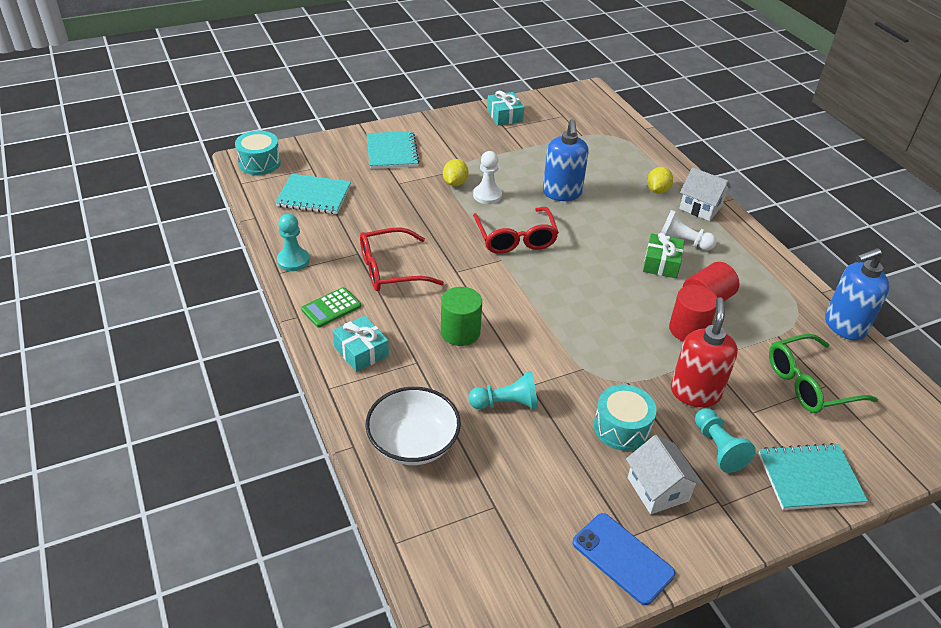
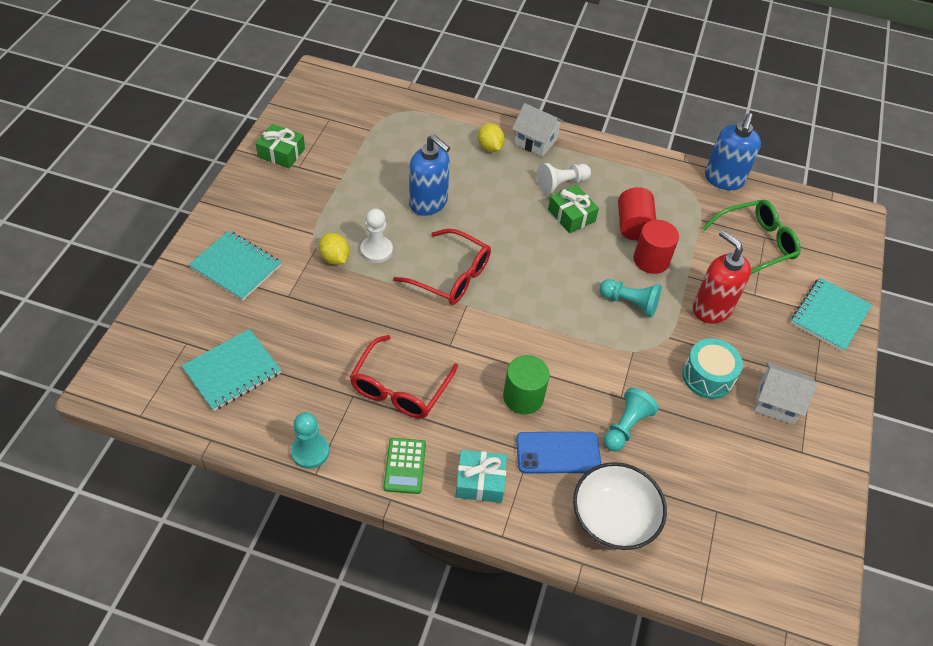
camera: 50 degrees left, 10 degrees up
turquoise drum [235,131,281,175] -> none
turquoise gift [487,91,524,125] -> green gift [255,124,305,168]
blue phone [572,513,675,605] -> blue phone moved to [516,432,601,474]
white house [679,167,731,221] -> white house turned 45 degrees clockwise [512,103,564,157]
turquoise pawn [695,408,756,473] -> turquoise pawn moved to [599,279,661,317]
green glasses [769,334,878,413] -> green glasses turned 135 degrees counterclockwise [703,200,801,274]

